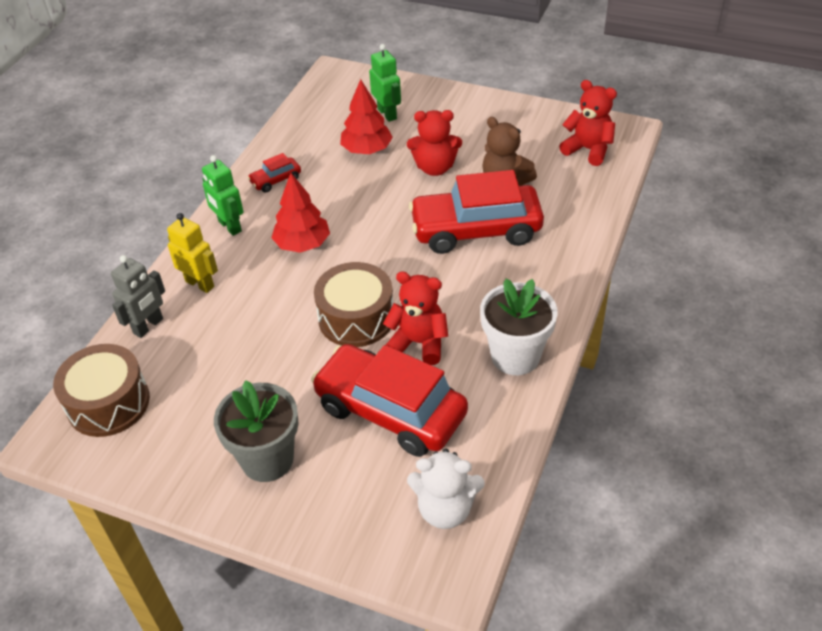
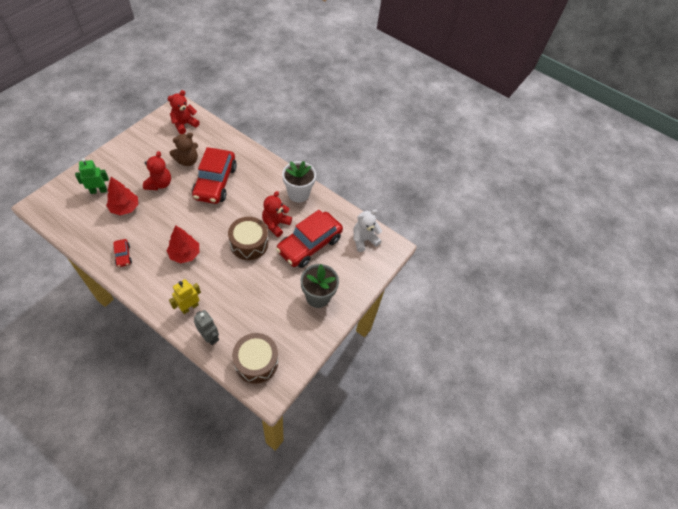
camera: 85 degrees left, 10 degrees up
green robot [202,155,243,236] -> none
white teddy bear [407,448,485,529] -> white teddy bear turned 135 degrees counterclockwise [353,209,382,252]

